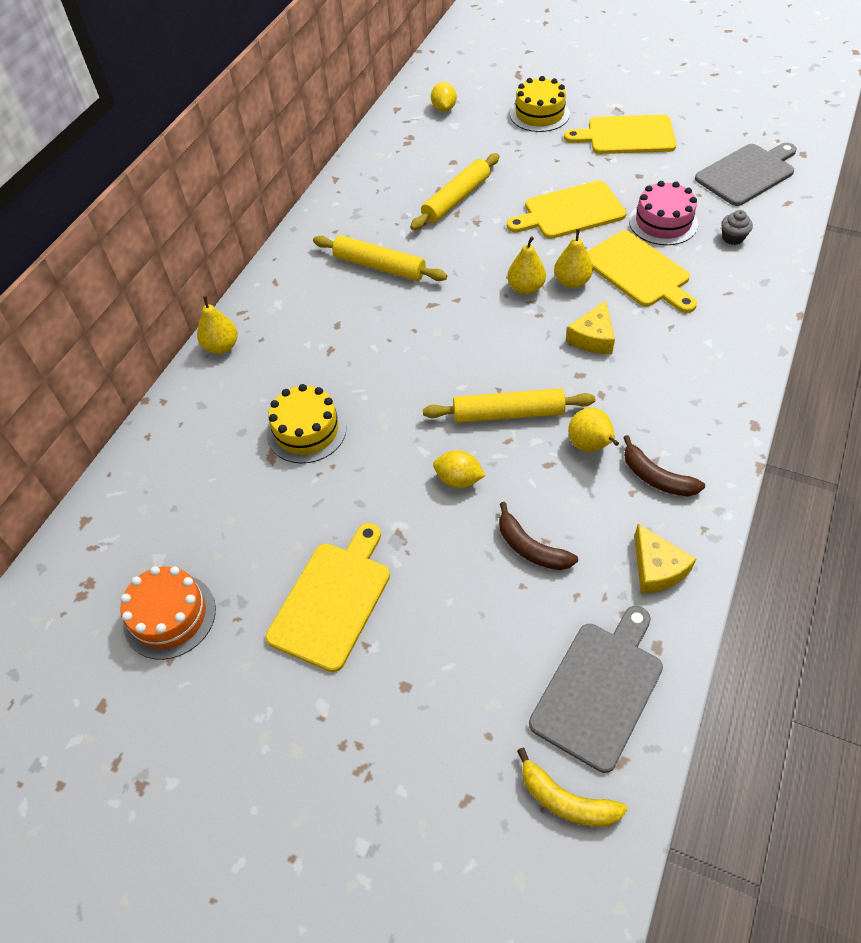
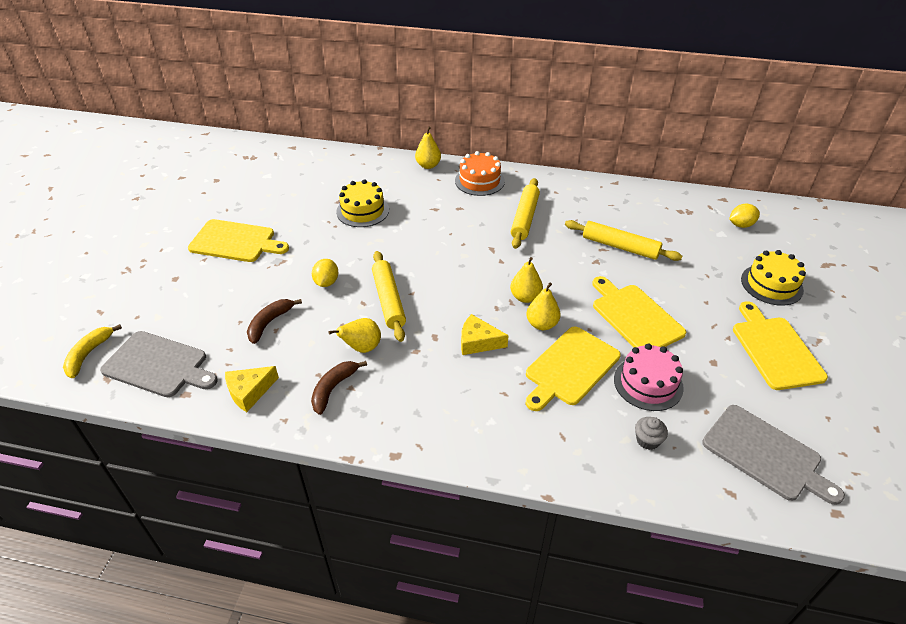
camera: 75 degrees right, 10 degrees down
orange cake [120,566,216,660] -> orange cake moved to [455,151,505,196]

